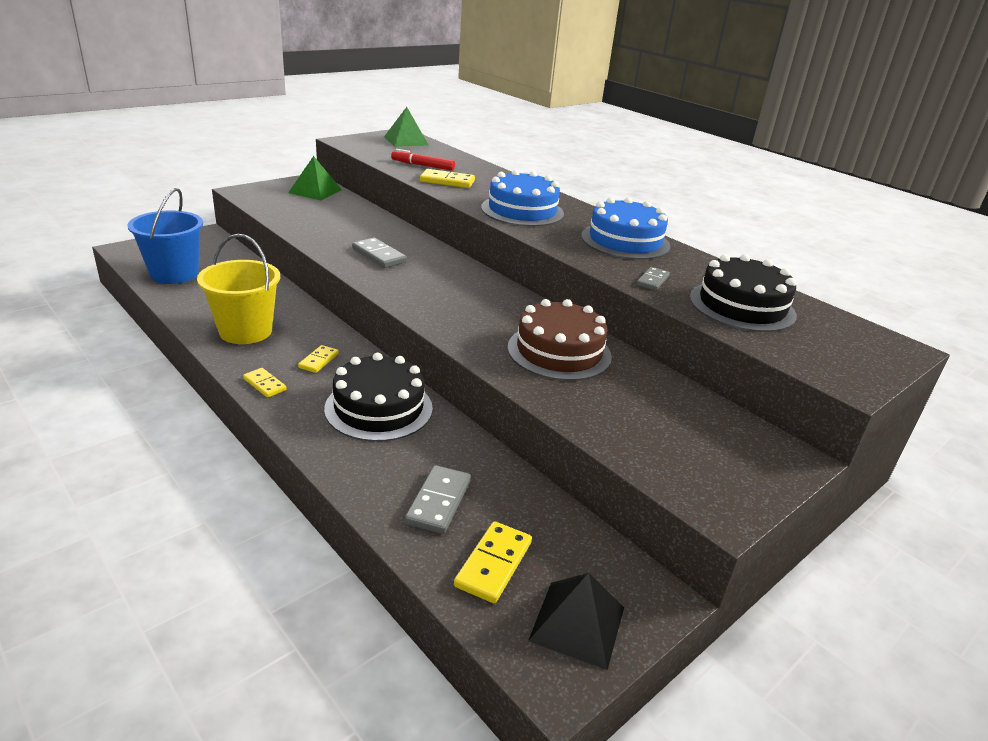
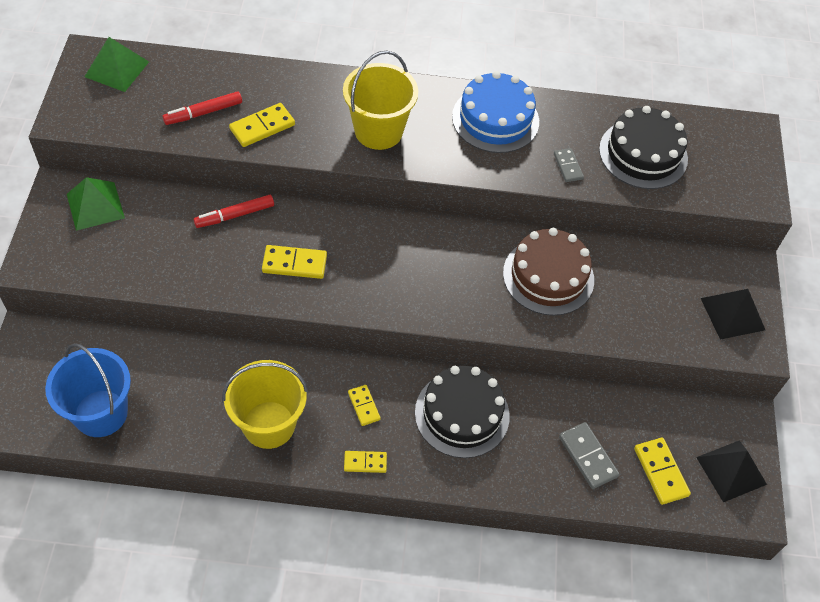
camera: 45 degrees left, 25 degrees up
grey domino [352,238,407,268] -> yellow domino [262,245,327,279]
blue cake [481,170,564,226] -> yellow bucket [343,51,418,150]
none -> red marker [194,195,274,228]
none -> black pyramid [701,289,765,340]

